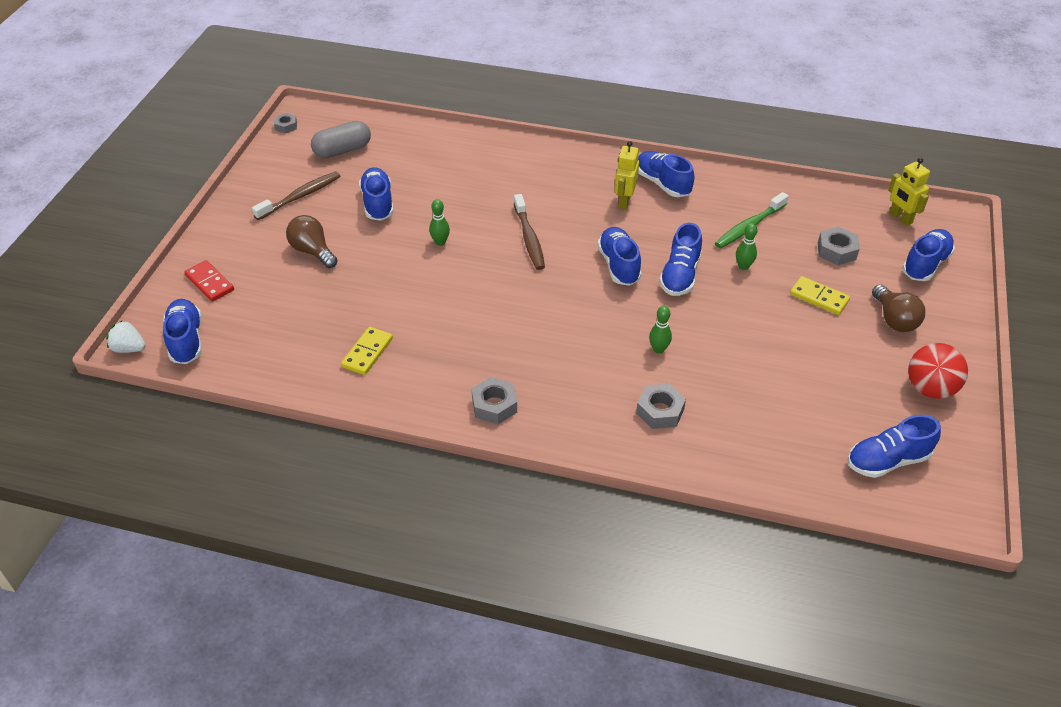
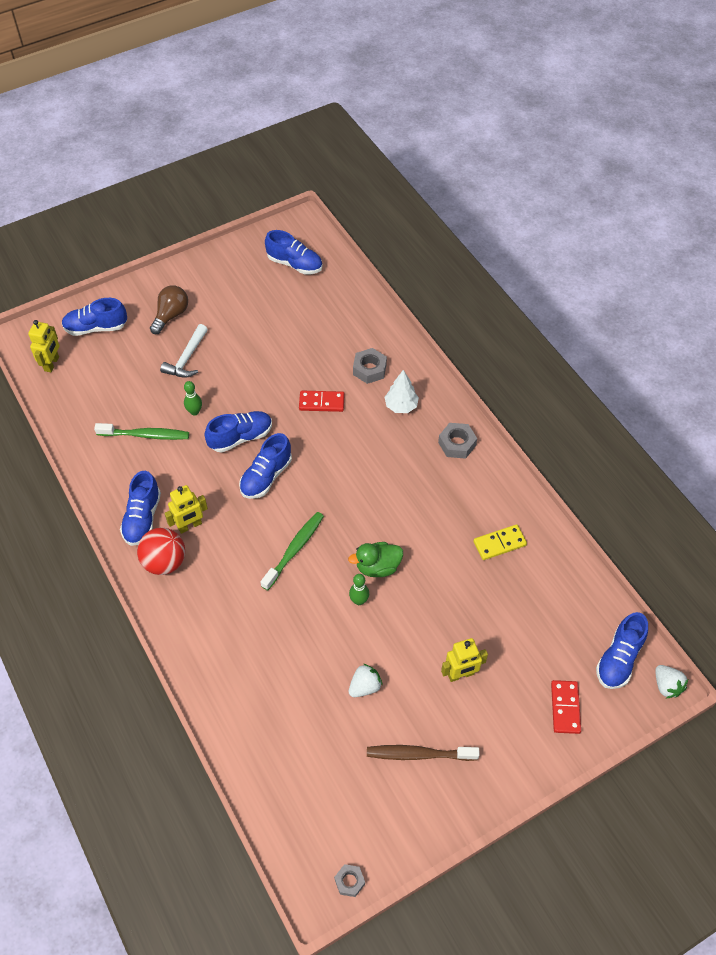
camera: 135 degrees left, 10 degrees up
brown light bulb [286,215,338,268] -> yellow robot [441,638,488,682]
grey capsule [311,121,371,158] -> none
blue shoe [359,167,394,221] -> white strawberry [349,664,383,697]
brown toothbrush [514,194,545,270] -> green toothbrush [261,512,324,591]
green bowling pin [649,306,672,354] -> red domino [299,391,345,412]
yellow domino [790,276,850,315] -> white hammer [160,324,208,378]
grey nut [818,227,860,265] -> none
red ball [908,343,968,399] -> red ball moved to [137,528,185,575]
none -> green duck [348,542,403,577]
none -> white tree [385,370,419,413]

